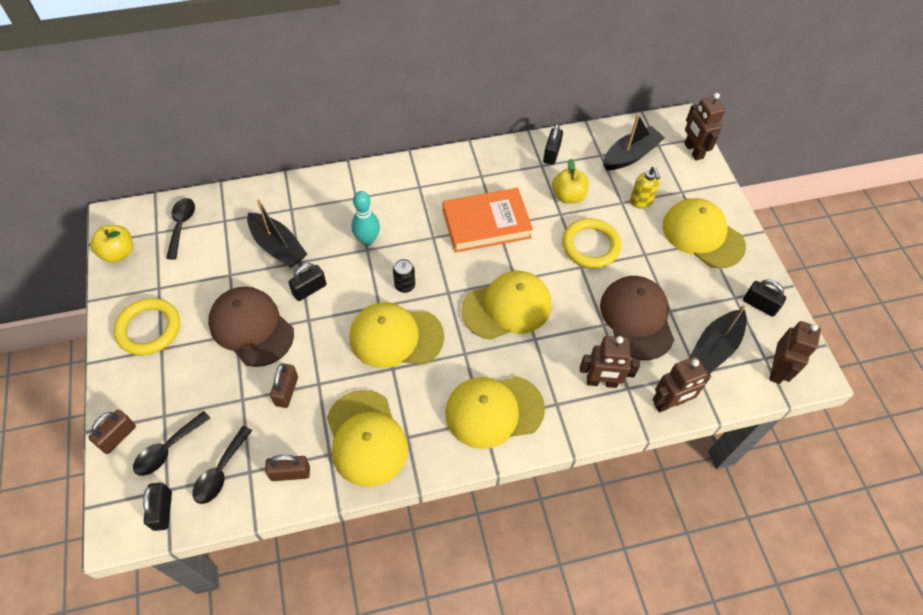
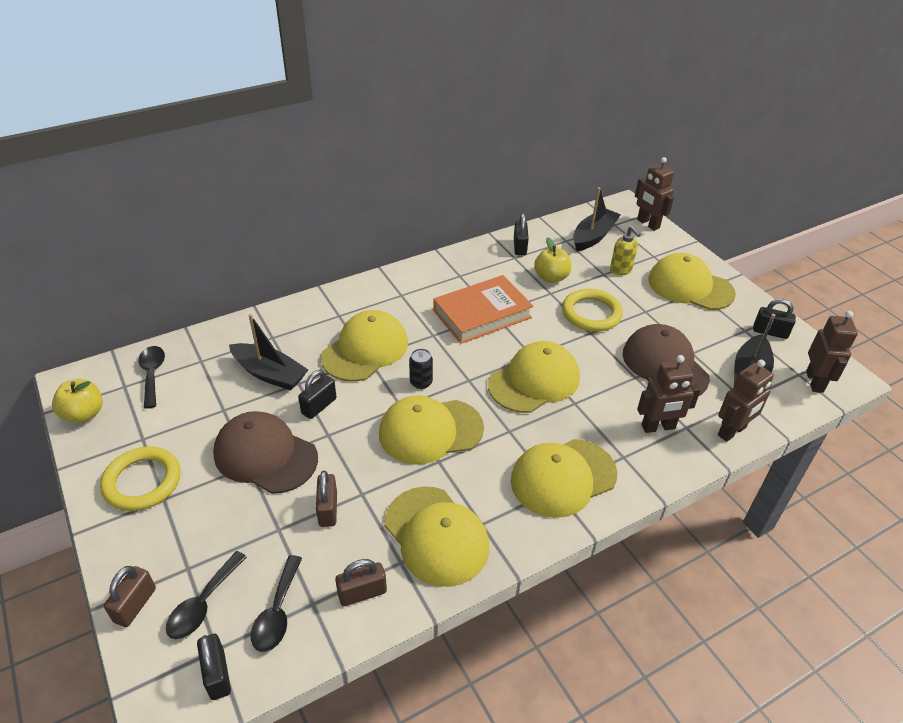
camera: 15 degrees left, 15 degrees down
turquoise bowling pin [351,191,380,246] -> yellow cap [321,310,408,381]

